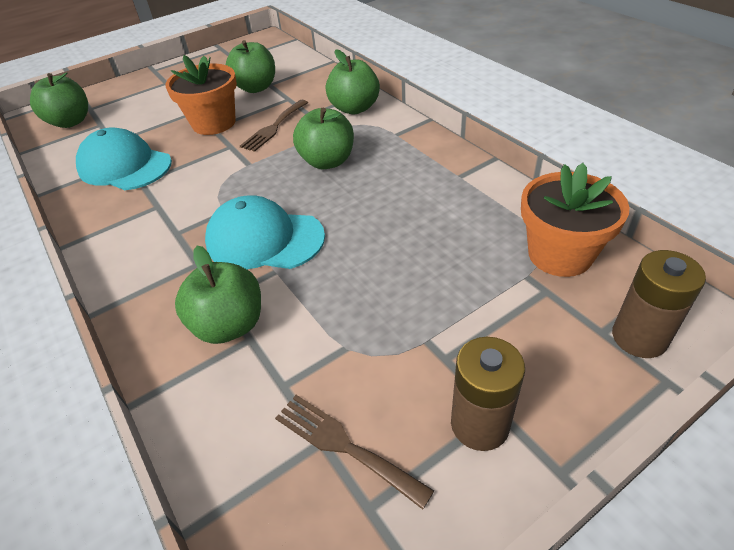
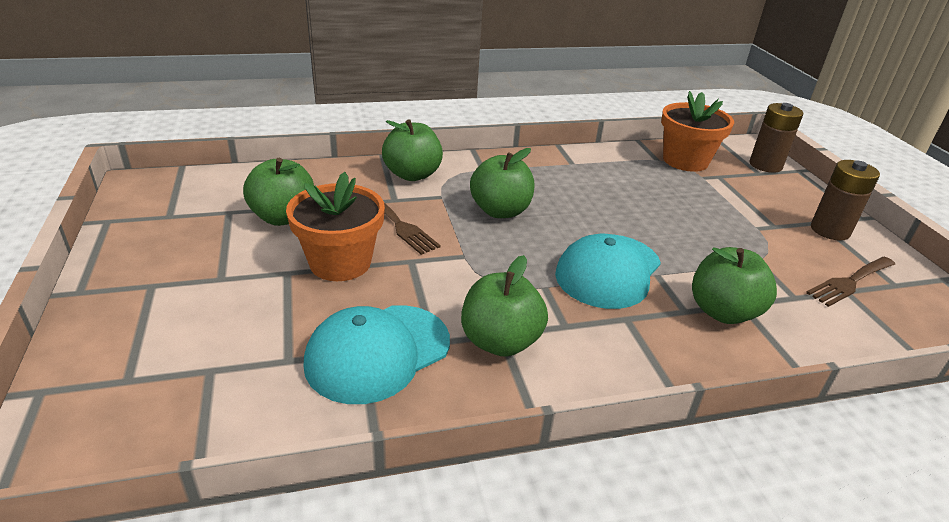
camera: 75 degrees left, 10 degrees down
green apple [30,73,88,128] -> green apple moved to [461,255,548,357]

